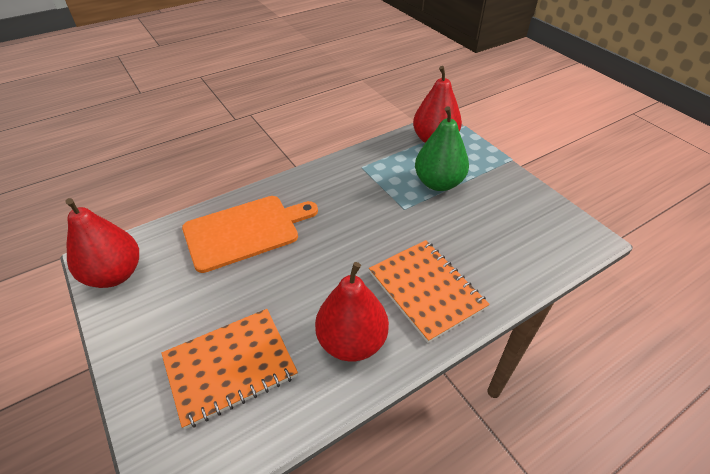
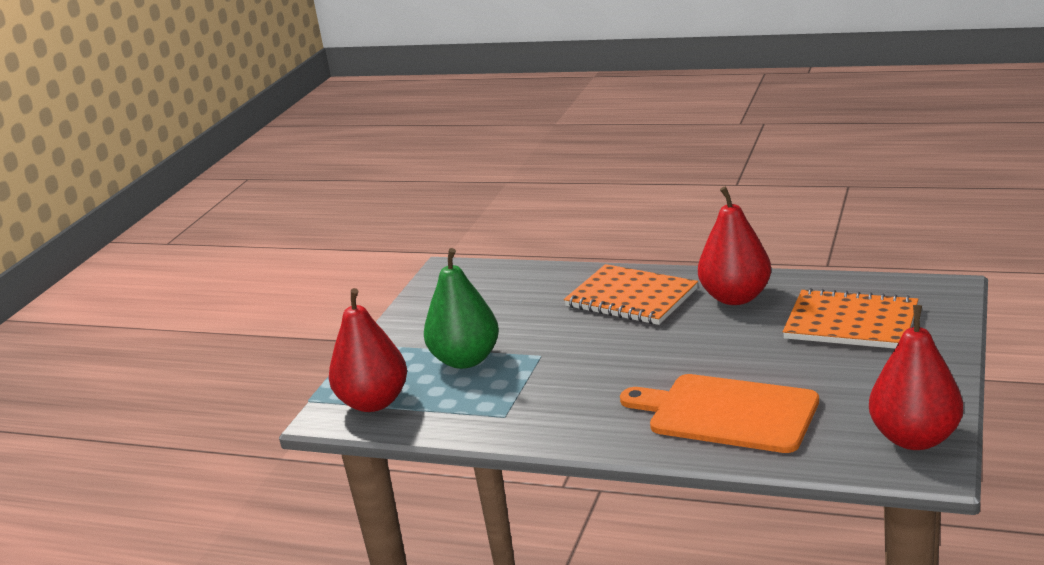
camera: 125 degrees left, 20 degrees down
orange notebook [369,240,490,343] -> orange notebook turned 75 degrees counterclockwise [564,264,698,325]

